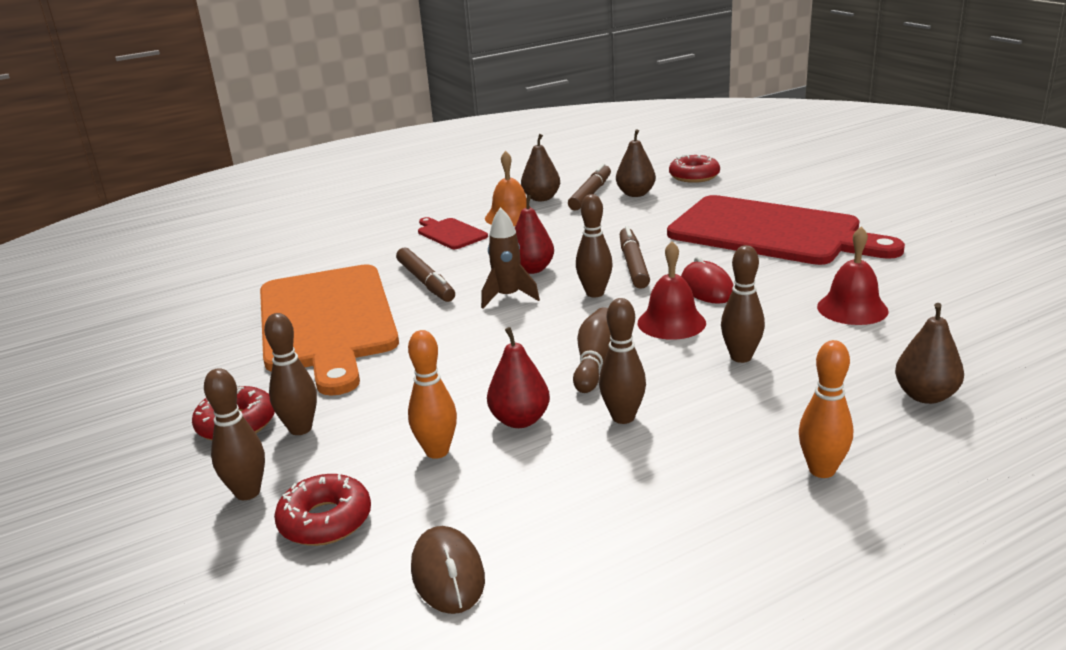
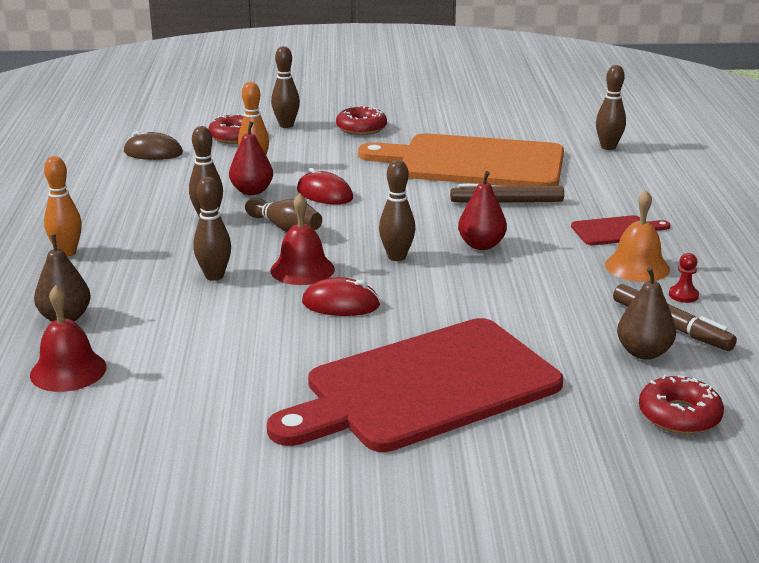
camera: 115 degrees right, 0 degrees up
brown bowling pin [264,313,317,435] -> brown bowling pin moved to [596,65,626,150]
brown rocket [481,207,540,309] -> none
brown pear [521,134,560,201] -> red pawn [669,253,699,303]
brown marker [620,226,650,289] -> none
red bell [817,226,889,325] -> red bell moved to [30,285,107,392]
none -> red mouse [297,168,353,204]

